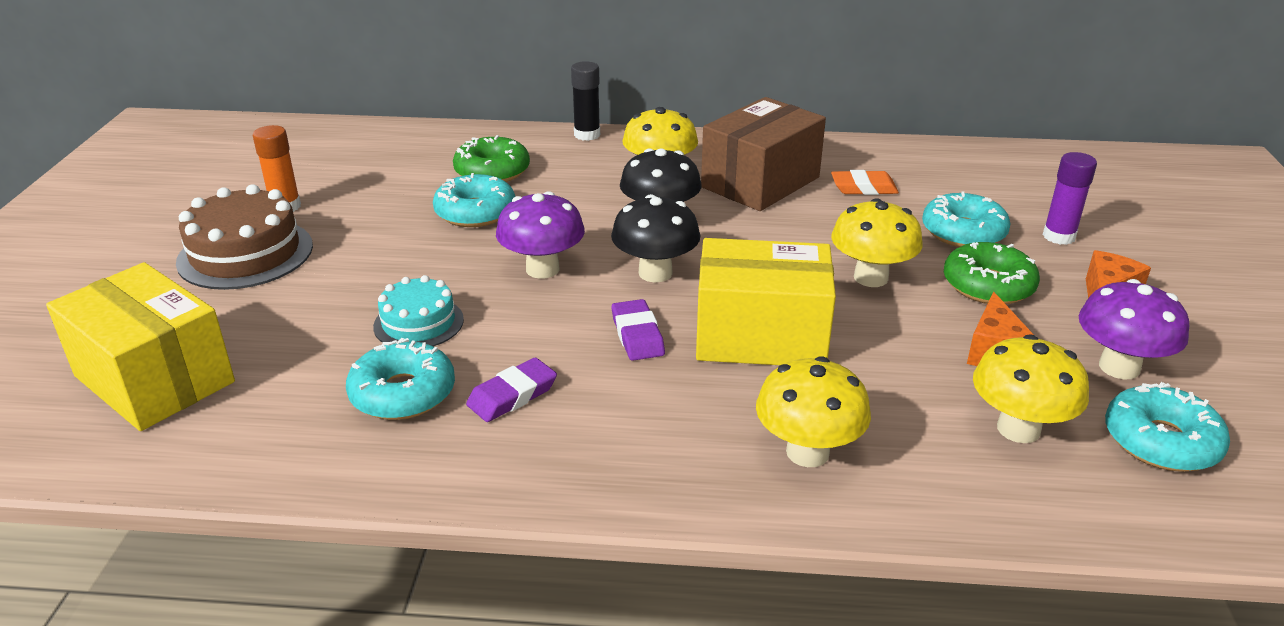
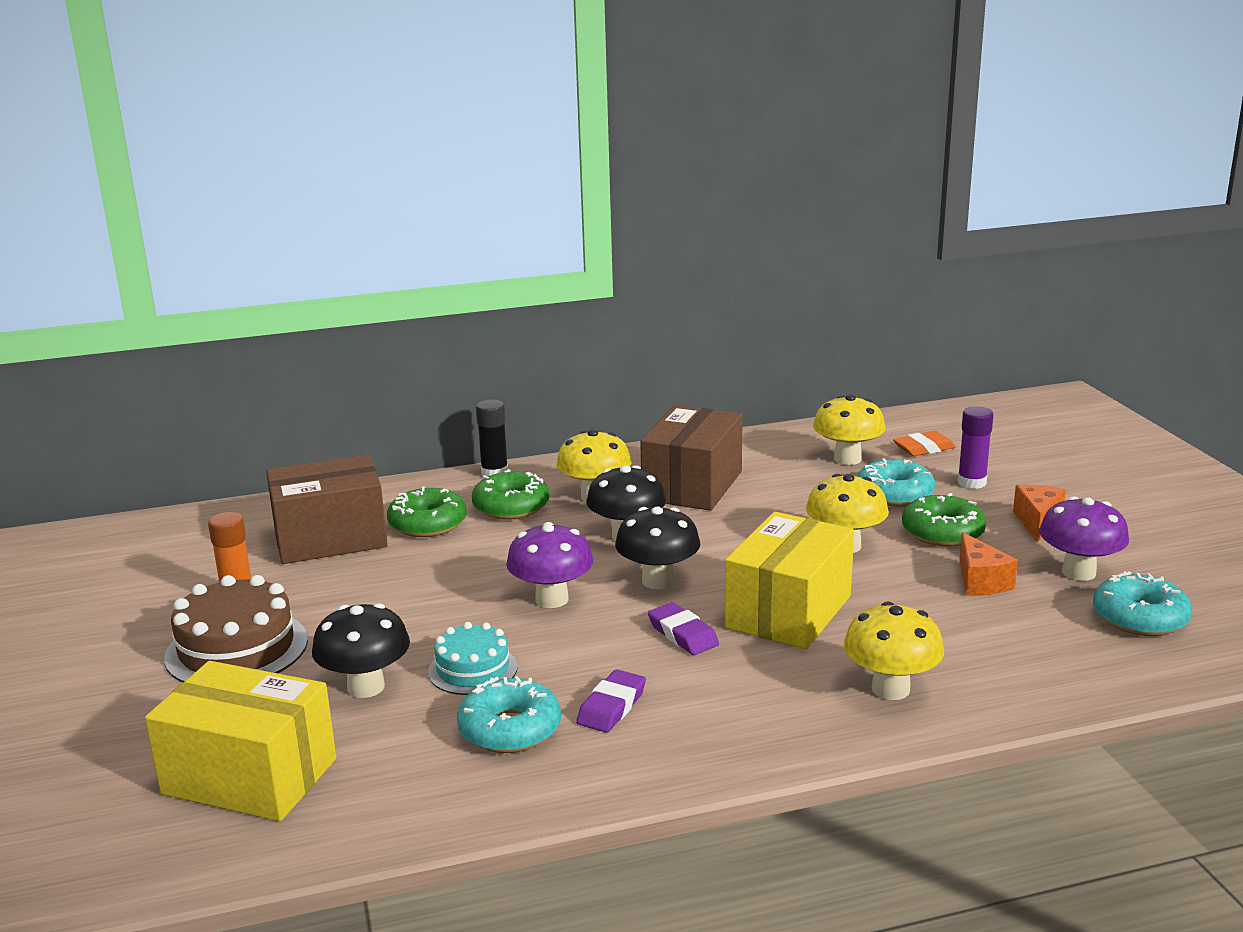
camera: 20 degrees left, 10 degrees down
turquoise donut [433,173,515,227] -> none
yellow box [696,238,836,365] -> yellow box turned 45 degrees counterclockwise [725,512,854,649]
orange eraser [831,170,899,195] -> orange eraser moved to [893,431,956,456]
yellow mushroom [973,334,1089,443] -> yellow mushroom moved to [813,394,885,465]
none -> brown box [266,455,388,564]
none -> black mushroom [312,603,410,698]
none -> green donut [472,469,549,520]

